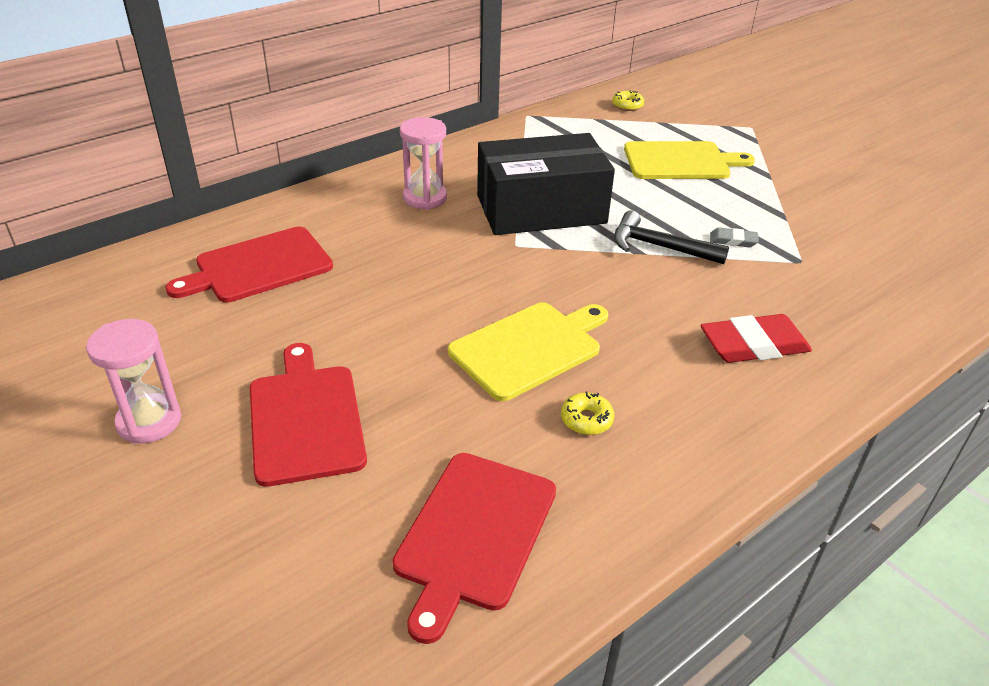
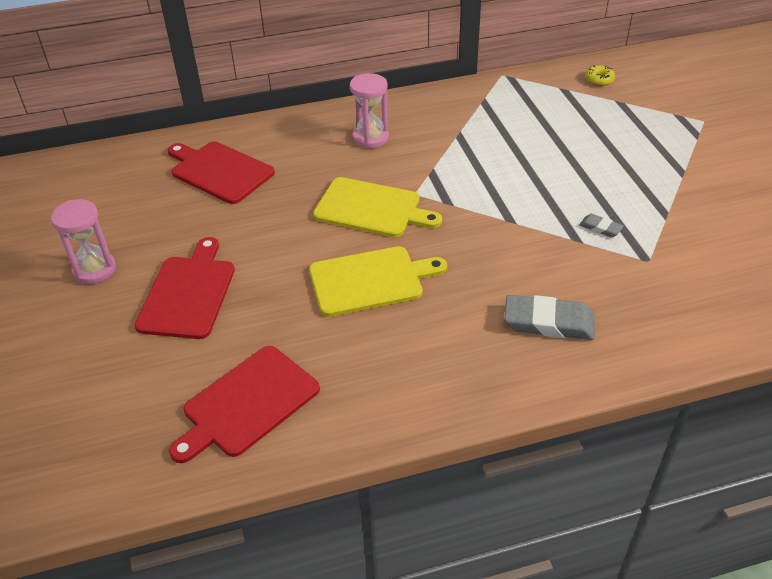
camera: 25 degrees right, 5 degrees up
red cutting board [165,227,333,303] -> red cutting board turned 45 degrees clockwise [168,142,275,204]
black box [477,133,615,235] -> none
yellow donut [561,392,615,435] -> none
black hammer [614,210,729,264] -> none
yellow cutting board [624,141,755,179] -> yellow cutting board moved to [313,177,442,237]
red eraser [700,314,812,363] -> grey eraser [504,295,595,340]

